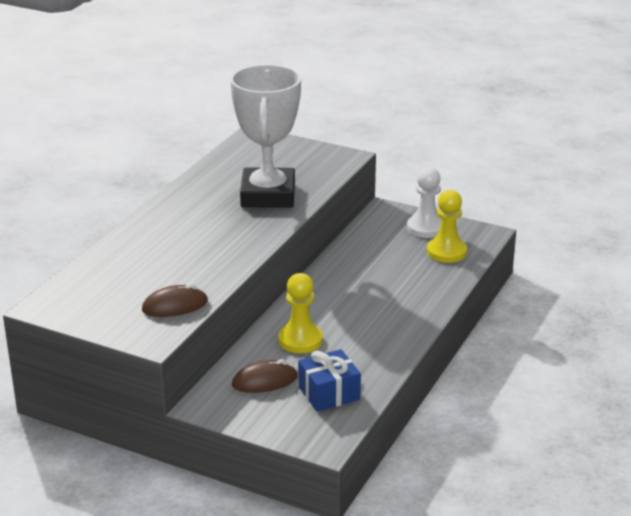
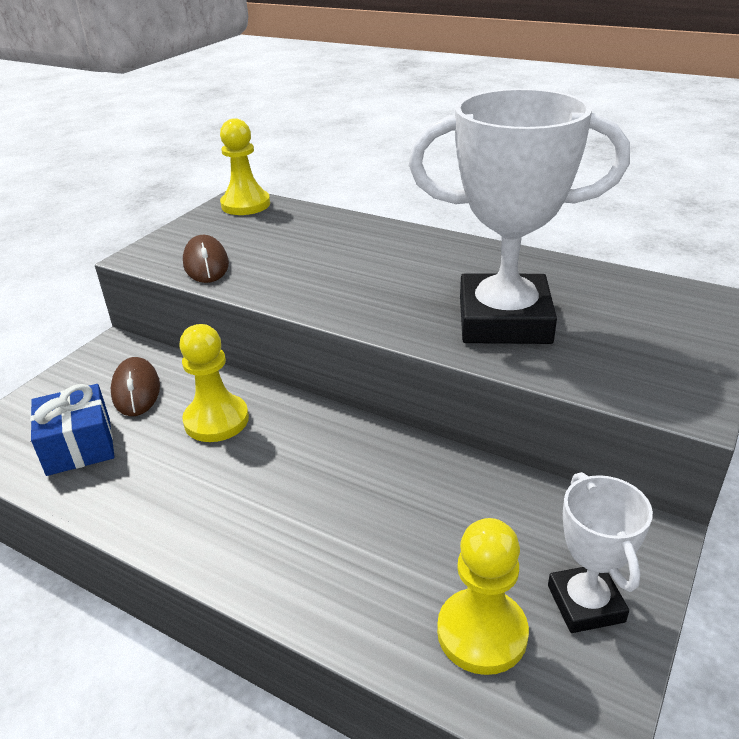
camera: 95 degrees right, 5 degrees up
white pawn [407,167,442,238] -> white trophy [548,472,653,633]
none -> yellow pawn [220,118,270,215]

